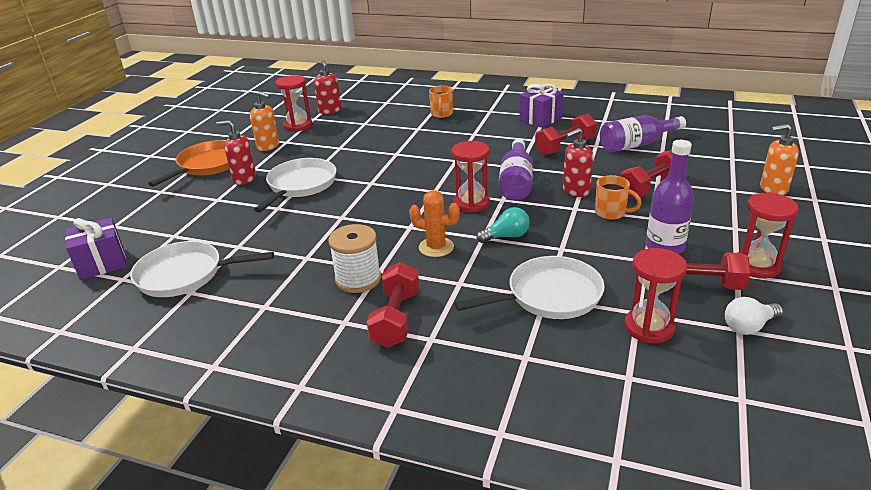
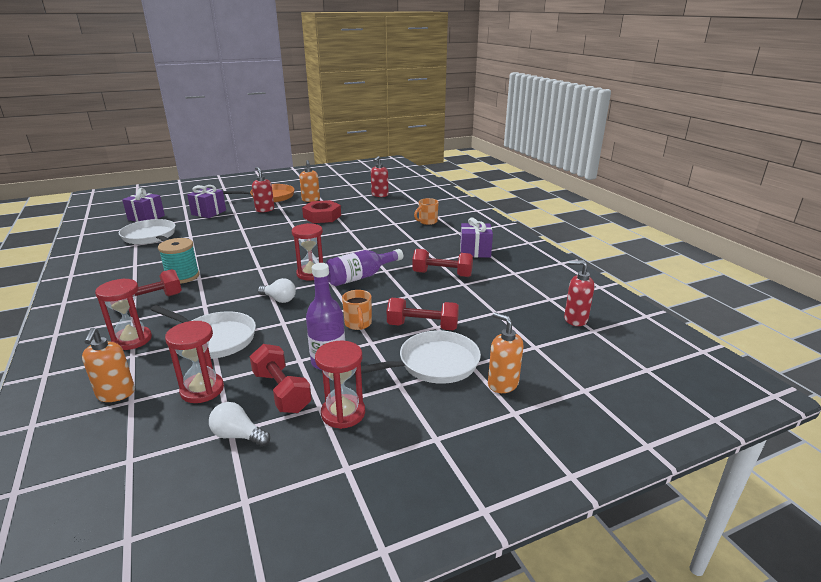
camera: 45 degrees right, 5 degrees down
white pan [254,158,336,213] -> white pan moved to [353,330,481,384]
red hourglass [275,75,312,132] -> red hourglass moved to [95,278,152,350]
white spool [328,224,381,293] -> turquoise spool [158,238,200,284]
orange cactus [409,190,460,257] -> none
turquoise light bulb [477,207,530,243] -> white light bulb [258,278,296,303]
red soap dispenser [563,128,593,197] -> red soap dispenser moved to [564,260,595,326]
purple bottle [600,115,686,152] -> none
none -> orange soap dispenser [82,328,135,402]
none -> purple gift [187,185,226,218]
none -> red nut [302,200,341,223]

